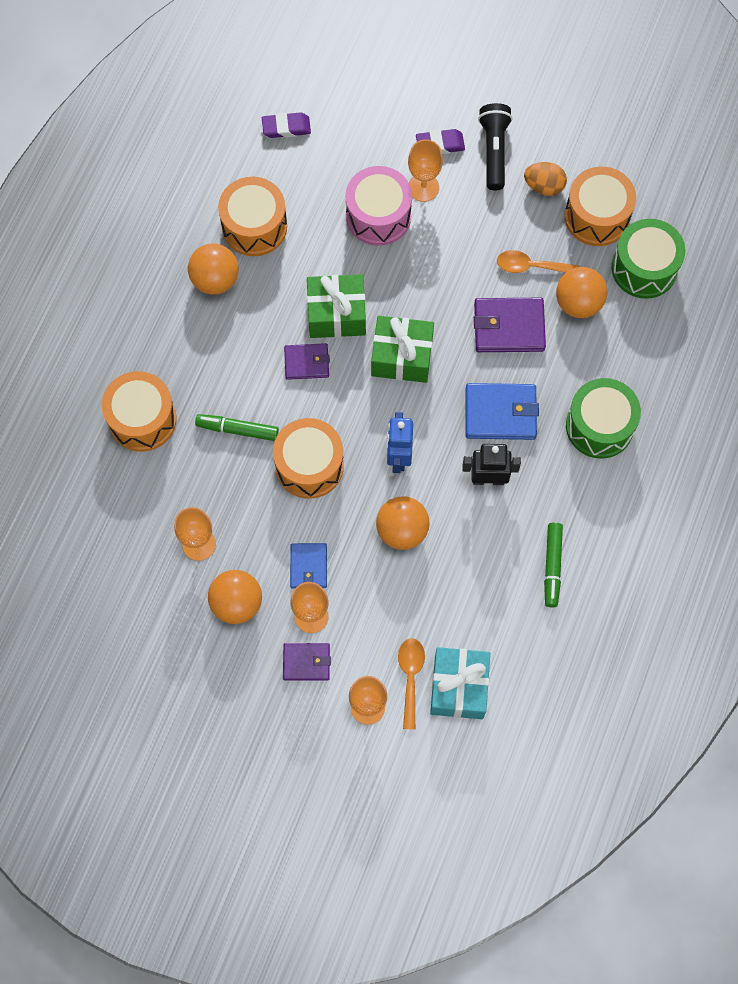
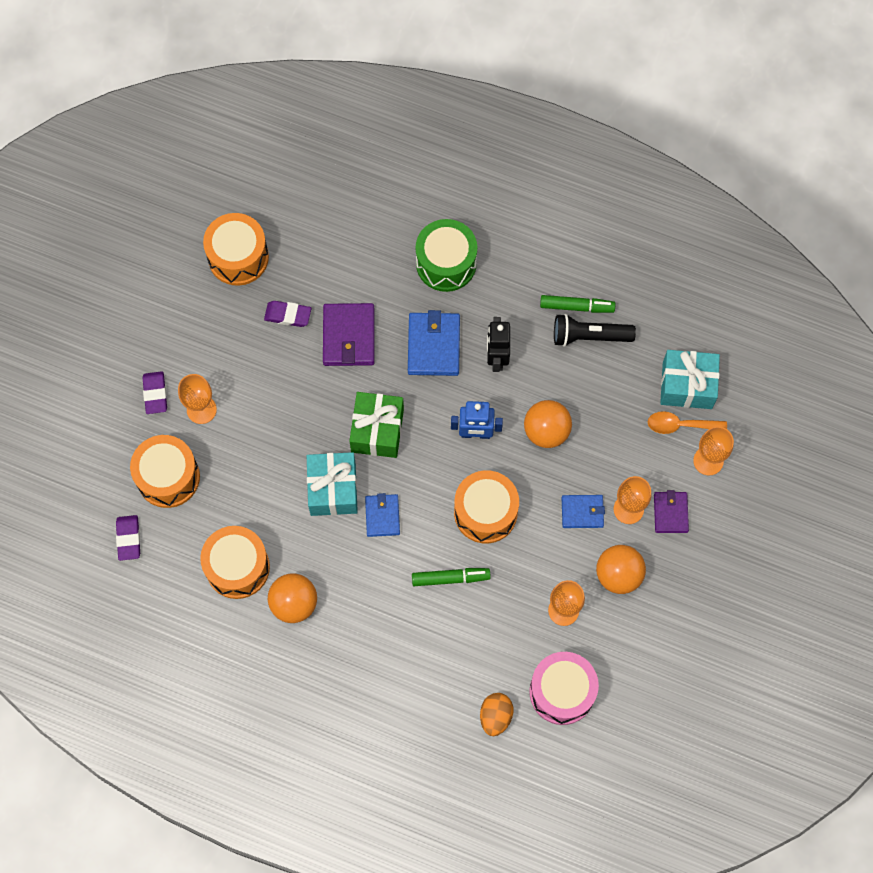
camera: 90 degrees left, 0 degrees up
orange drum [102,371,177,452] -> orange drum moved to [130,435,200,508]
green marker [195,414,279,441] -> green marker turned 105 degrees counterclockwise [412,568,491,586]
purple wallet [284,343,330,380] -> blue wallet [365,493,400,537]
green gift [307,274,366,338] -> turquoise gift [307,452,358,516]
pink drum [346,166,412,246] -> pink drum moved to [529,652,599,725]
black flashlight [478,103,513,190] -> black flashlight moved to [554,314,636,347]
orange spoon [497,250,581,273] -> purple eraser [264,301,311,327]
orange egg [524,162,567,196] -> orange egg moved to [480,693,513,736]
orange ball [556,267,607,318] -> none
green drum [612,219,685,299] -> none

